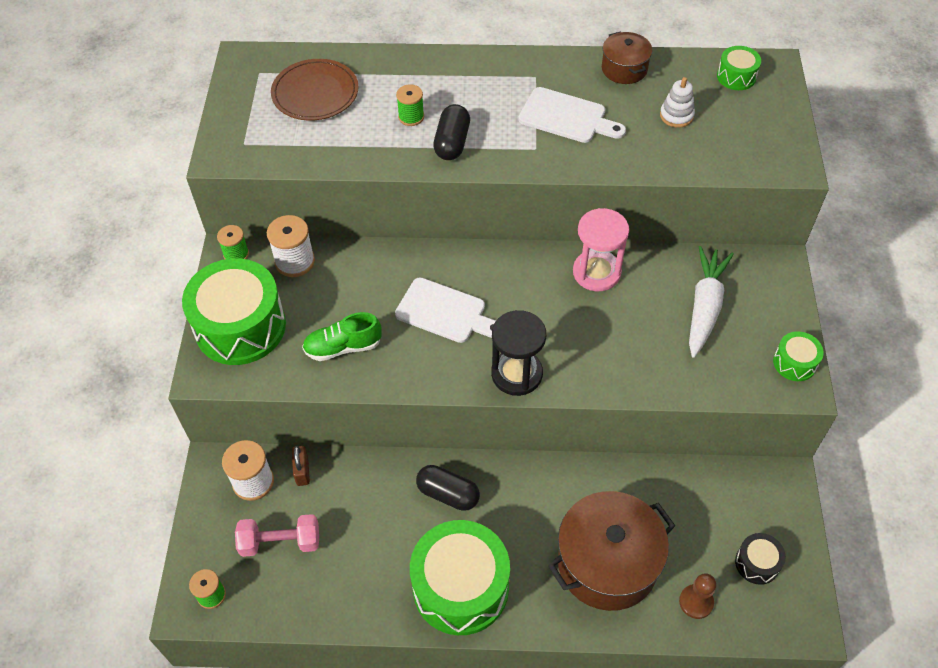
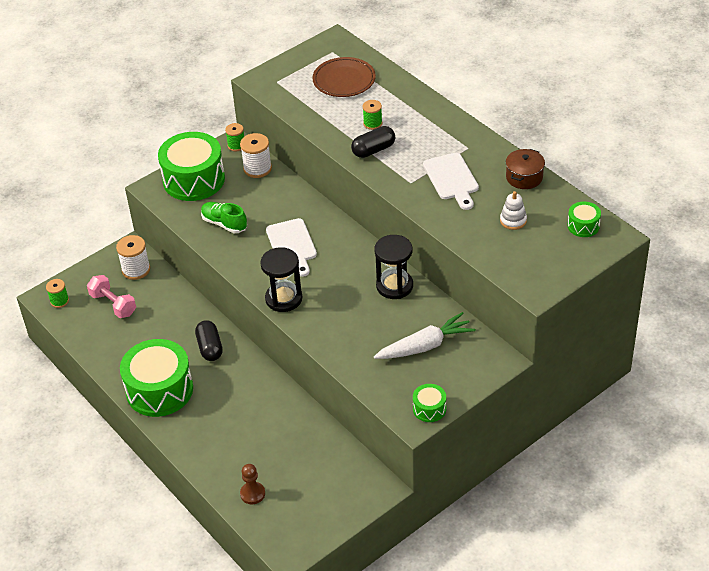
camera: 50 degrees right, 10 degrees down
brown padlock [292,446,310,486] -> none
brown pot [548,491,675,611] -> none
pink hourglass [573,208,629,291] -> black hourglass [374,235,413,299]
black drum [735,533,786,585] -> none

